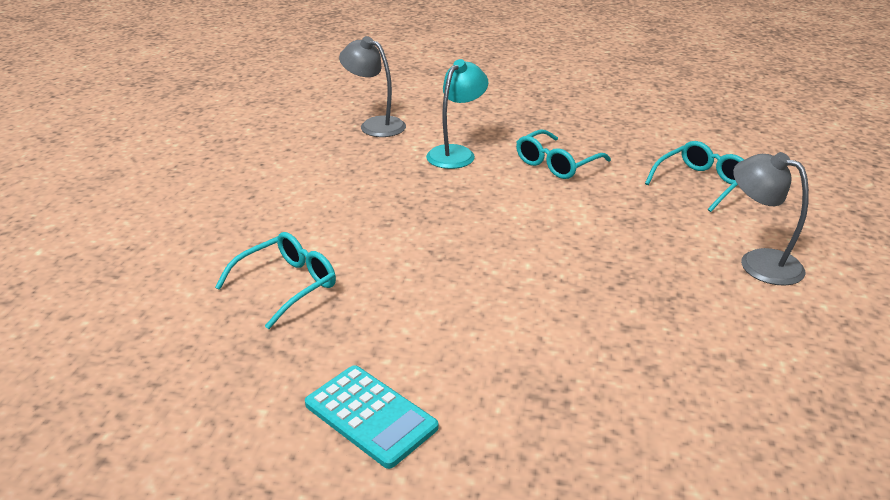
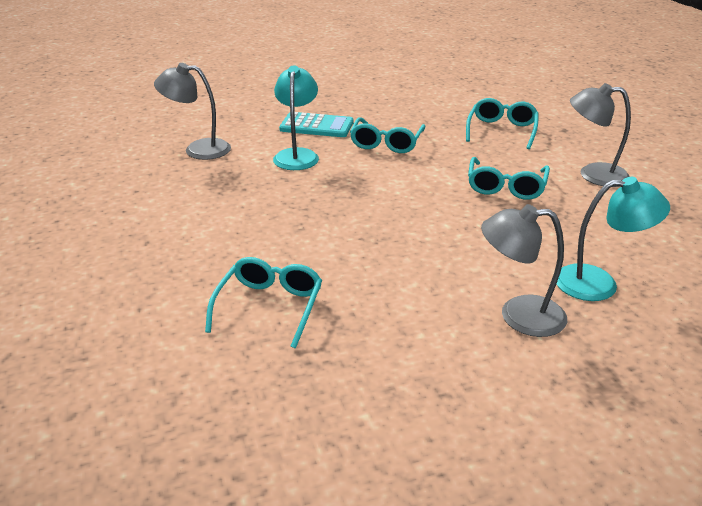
camera: 30 degrees left, 0 degrees up
turquoise calculator [305,365,438,469] -> turquoise calculator moved to [279,112,353,137]
none -> turquoise glasses [468,157,550,200]
none -> grey lamp [481,204,567,337]
none -> turquoise lamp [557,177,670,301]

